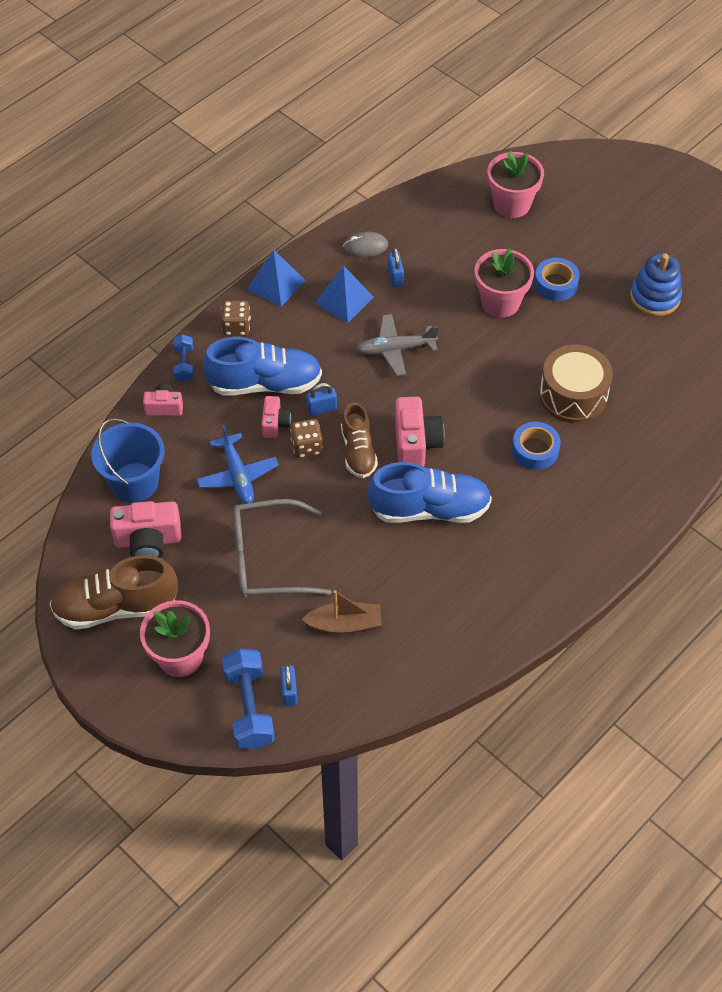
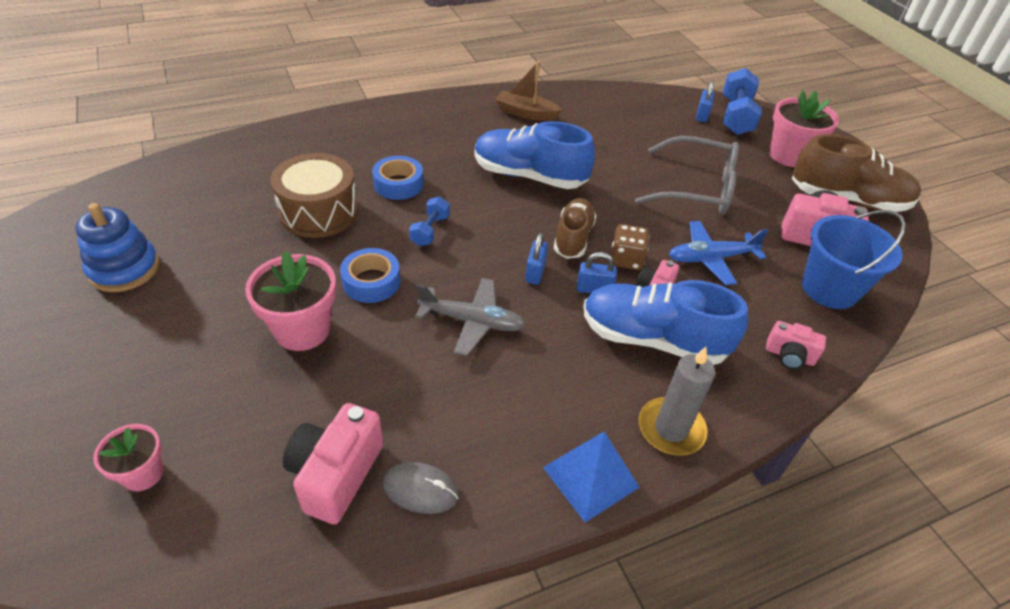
camera: 160 degrees left, 10 degrees down
blue dumbbell [173,334,194,382] -> blue dumbbell moved to [409,197,450,246]
blue plane [197,424,279,504] -> blue plane turned 105 degrees counterclockwise [669,221,768,285]
brown dice [221,301,251,336] -> grey candle [639,347,715,456]
brown boat [301,590,382,634] -> brown boat moved to [495,61,562,121]
blue pyramid [315,265,374,323] -> none
blue padlock [387,248,404,287] -> blue padlock moved to [525,233,548,285]
pink camera [395,397,445,467] -> pink camera moved to [283,403,383,524]
pink flower pot [487,151,544,218] -> pink flower pot [93,424,164,491], size x0.59
blue tape [534,258,580,301] -> blue tape moved to [340,248,400,303]

